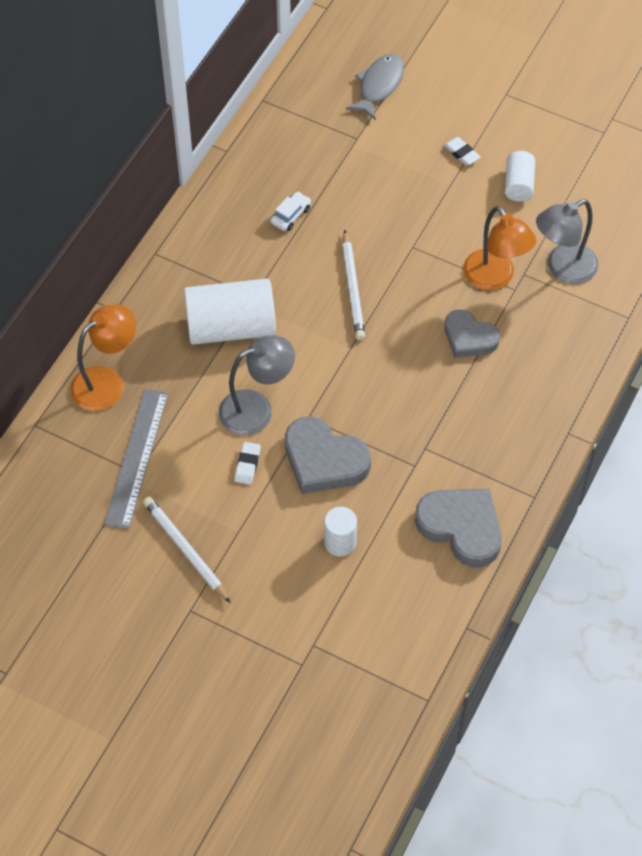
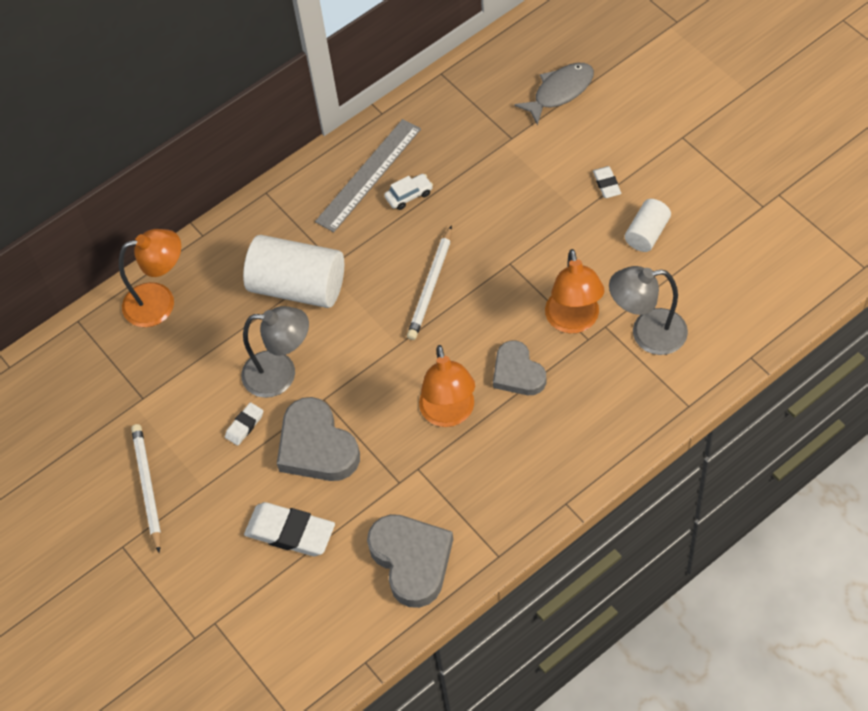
camera: 30 degrees right, 0 degrees up
grey ruler [104,389,168,529] -> grey ruler moved to [315,119,421,232]
white cylinder [324,507,357,556] -> white eraser [244,502,335,556]
none -> orange lamp [419,345,475,427]

